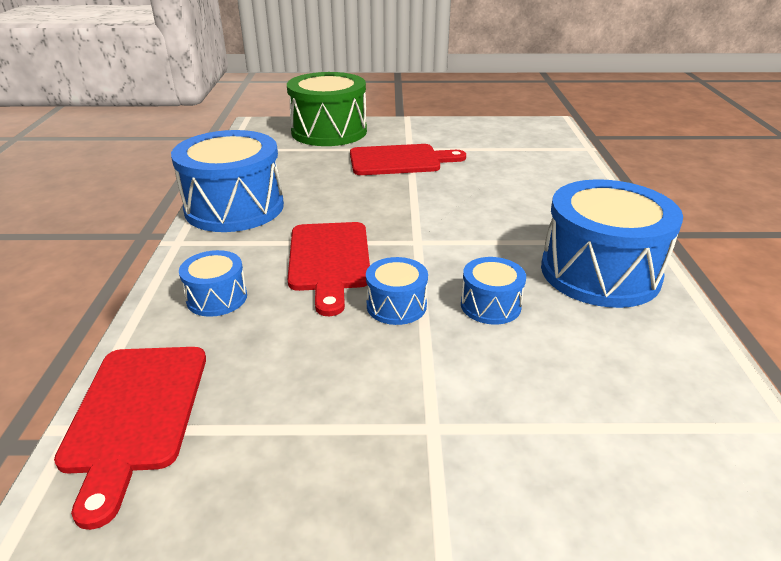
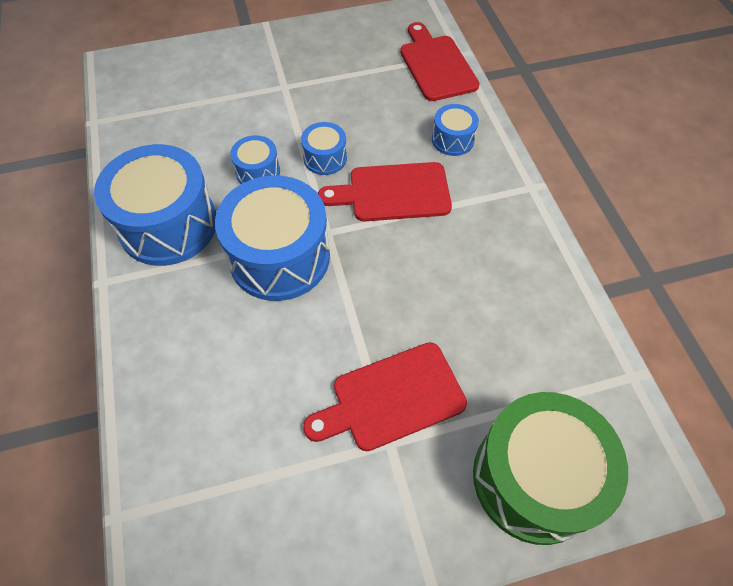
camera: 165 degrees right, 25 degrees up
blue drum [171,130,284,232] -> blue drum moved to [215,175,330,301]
red cutting board [287,222,370,316] -> red cutting board turned 75 degrees counterclockwise [318,162,452,222]

